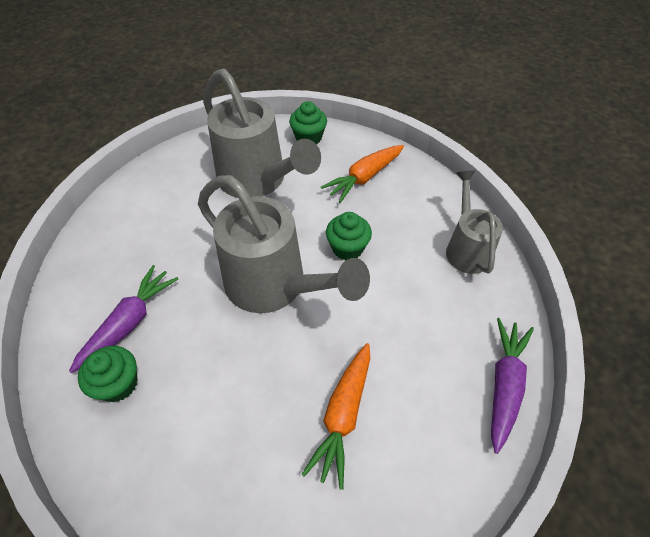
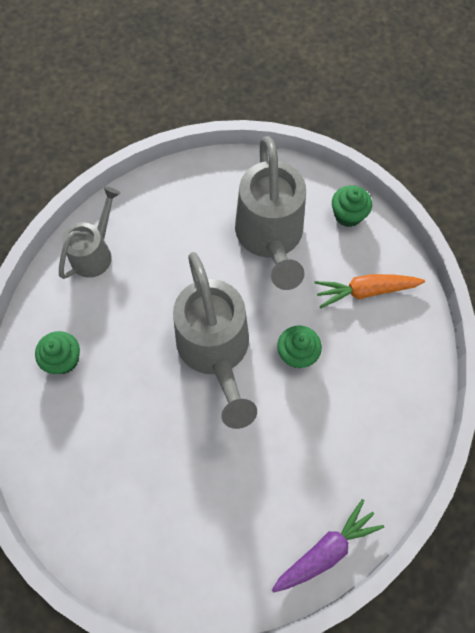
camera: 35 degrees right, 15 degrees up
purple carrot [69,265,178,373] -> none
orange carrot [301,343,370,490] -> none
grey watering can [446,171,503,274] -> grey watering can moved to [59,187,121,279]

